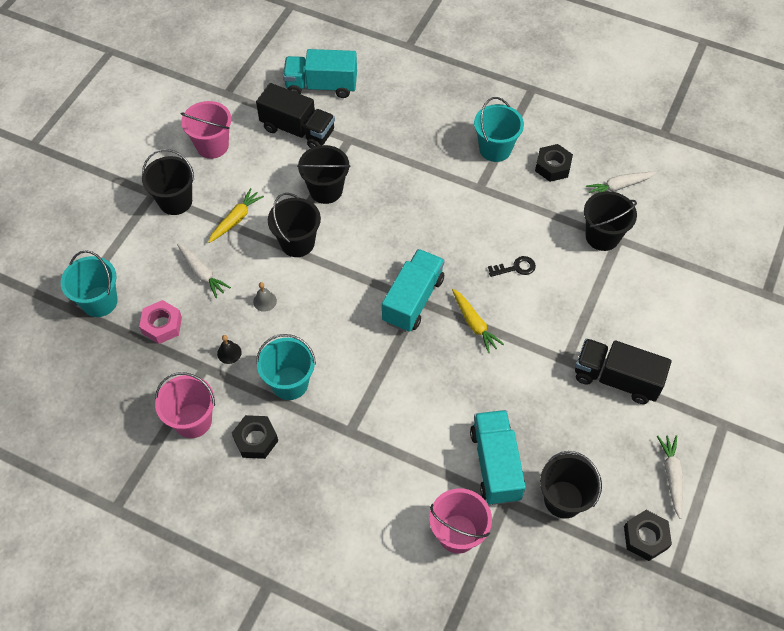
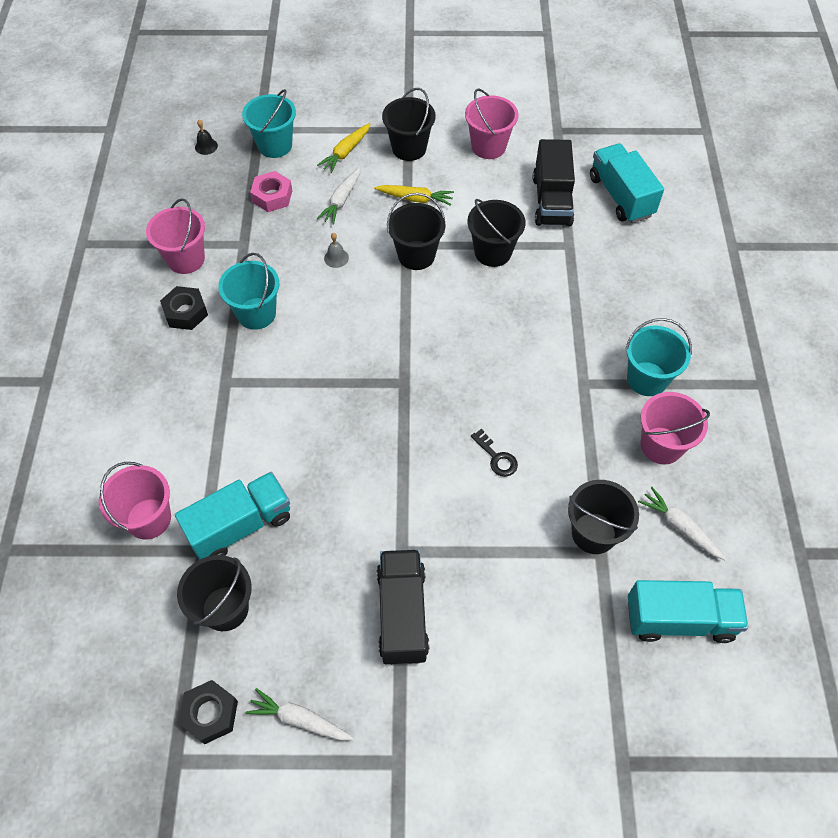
camera: 65 degrees right, 0 degrees up
black bell [217,335,242,364] -> black bell moved to [195,120,218,155]
turquoise truck [382,249,445,332] -> turquoise truck moved to [628,580,748,643]
yellow carrot [452,289,504,353] -> yellow carrot moved to [317,123,370,173]
black nut [535,144,573,182] -> pink bucket [640,392,710,464]
white carrot [657,435,683,519] -> white carrot turned 135 degrees counterclockwise [246,688,354,741]

